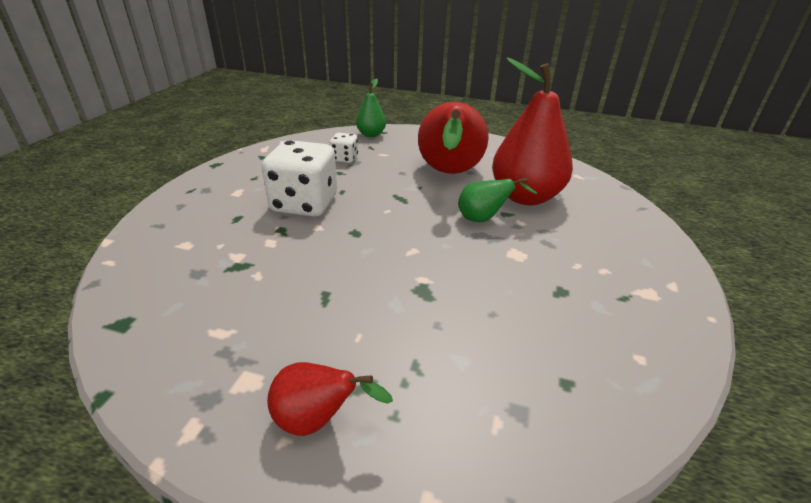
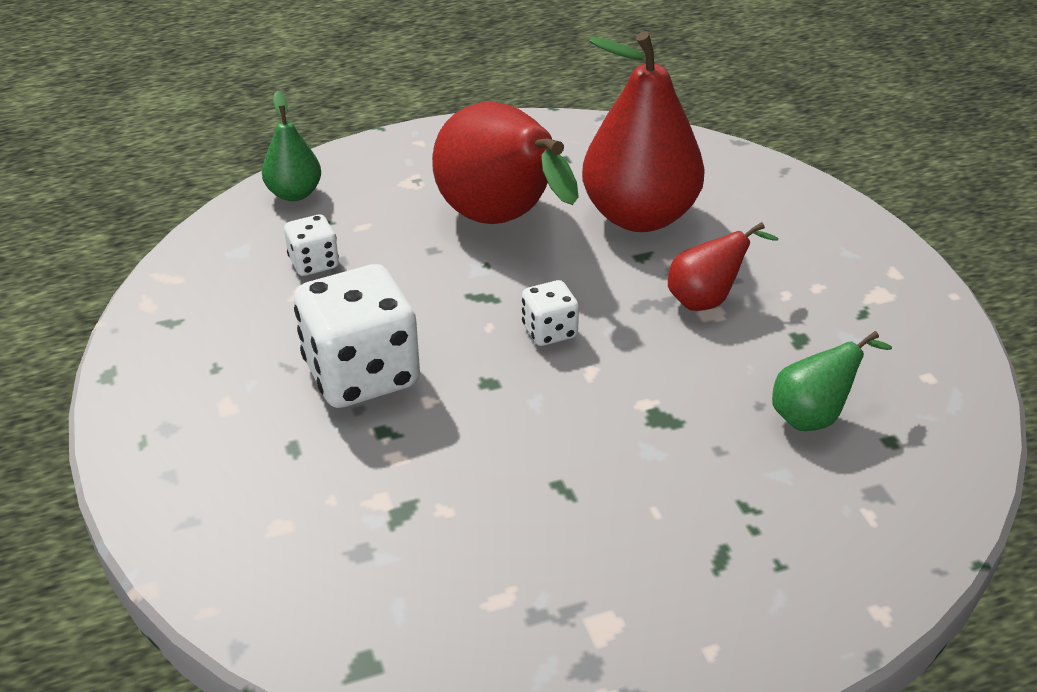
camera: 35 degrees left, 5 degrees up
red pear [267,362,393,436] -> red pear moved to [668,222,778,311]
green pear [458,178,538,222] -> green pear moved to [772,331,892,431]
none -> white dice [522,280,579,346]

